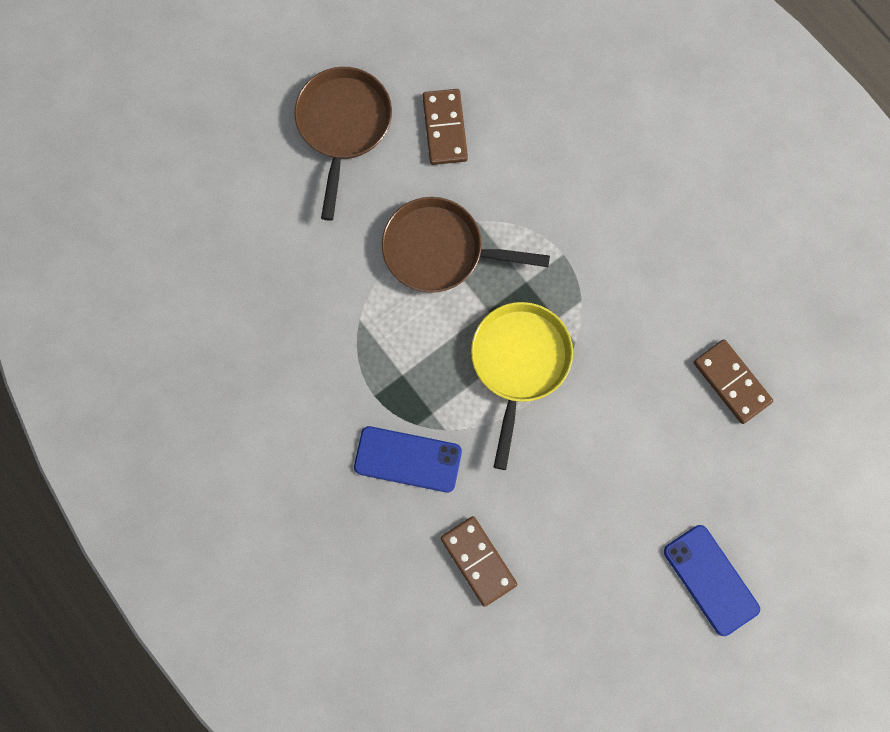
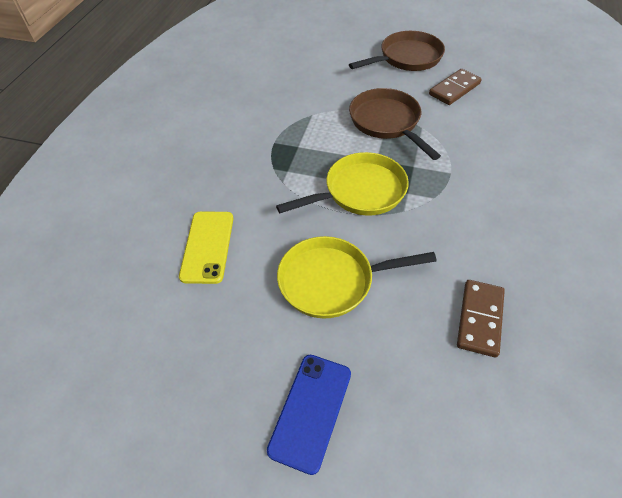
camera: 55 degrees right, 25 degrees down
blue phone [354,426,462,492] -> none
brown domino [440,516,517,607] -> yellow phone [179,211,233,284]
none -> yellow pan [277,236,437,319]

